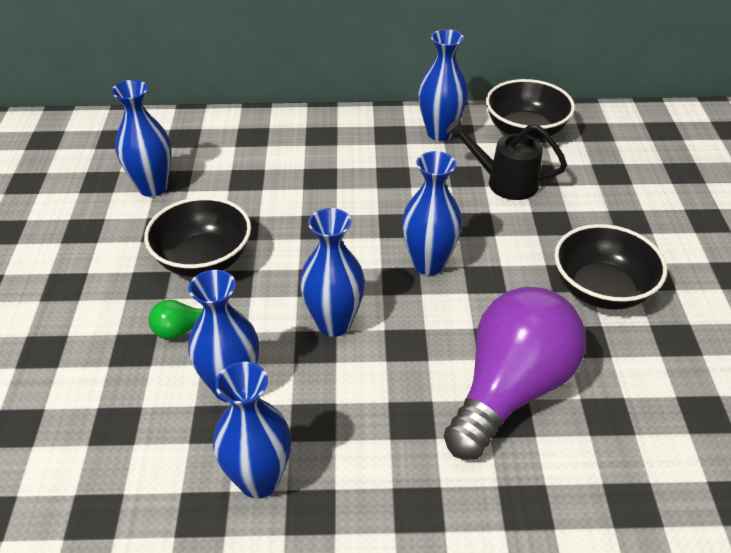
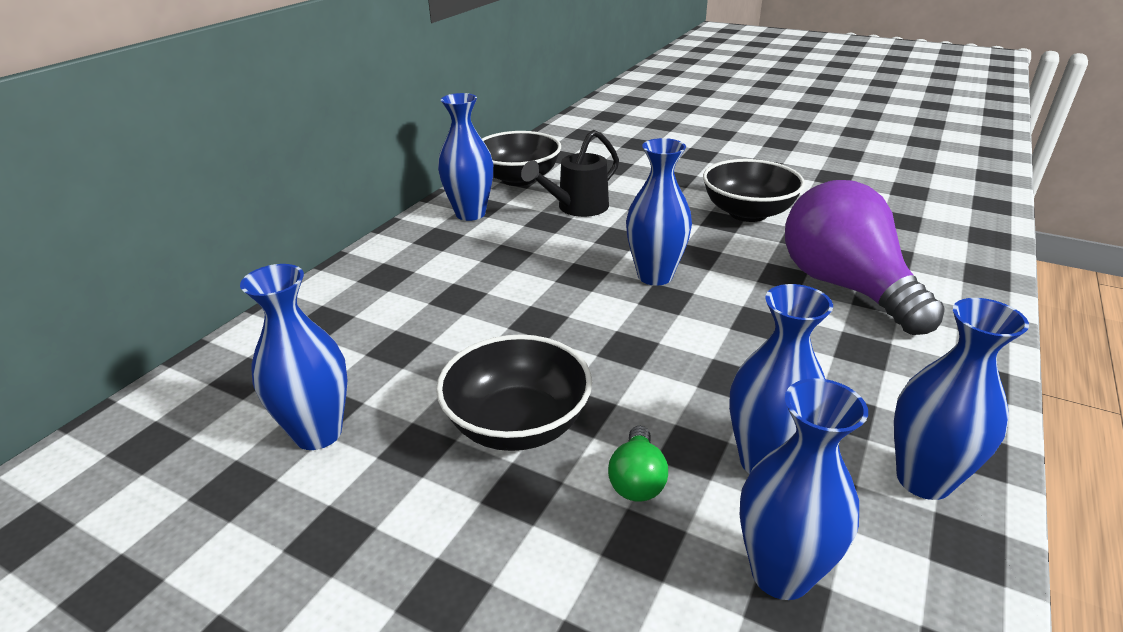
camera: 60 degrees left, 10 degrees down
blue vase [300,208,365,337] -> blue vase moved to [740,378,868,600]

